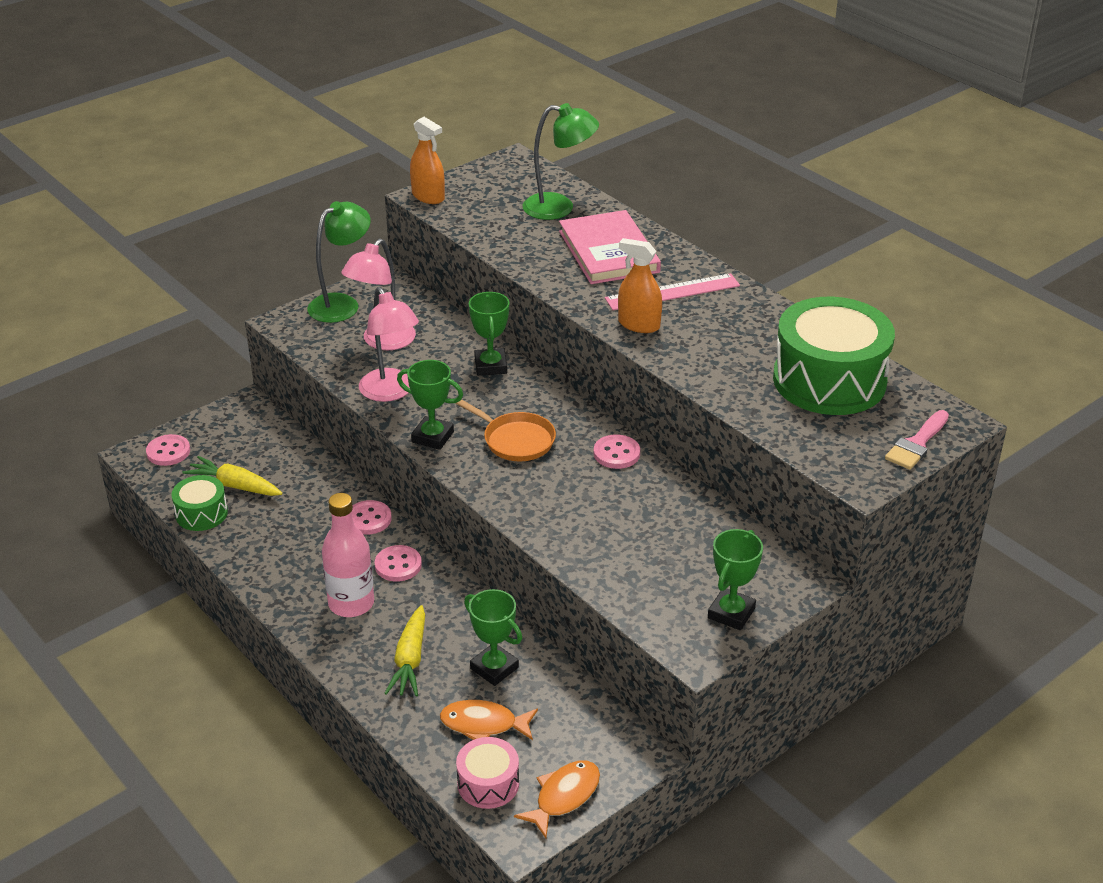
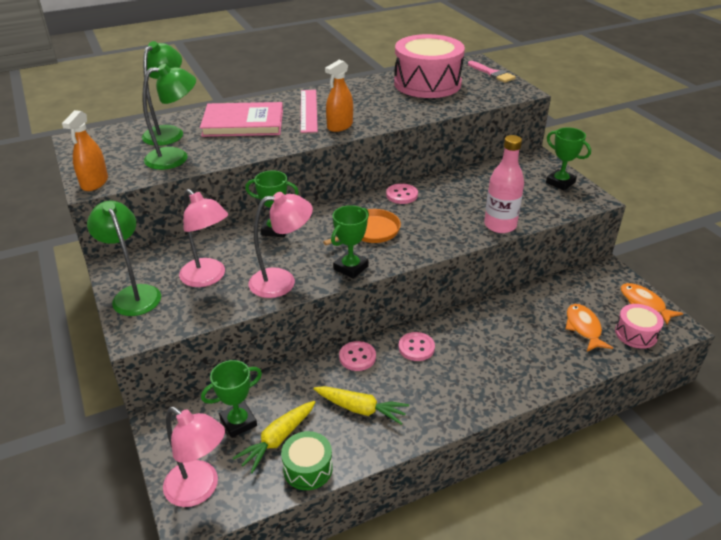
camera: 75 degrees left, 0 degrees up
pink button [146,434,190,466] -> pink lamp [163,406,225,507]
pink bottle [322,493,374,617] -> pink bottle moved to [484,135,524,233]
yellow carrot [384,605,425,697] -> yellow carrot moved to [314,386,409,425]
orange spray bottle [410,117,445,204] -> orange spray bottle turned 135 degrees clockwise [62,110,108,191]
orange fish [440,700,538,740] -> orange fish turned 150 degrees clockwise [565,304,613,351]
green trophy [464,589,522,686] -> green trophy moved to [201,360,262,438]
green drum [773,297,895,415] -> pink drum [394,34,465,98]
none -> green lamp [142,64,196,170]

